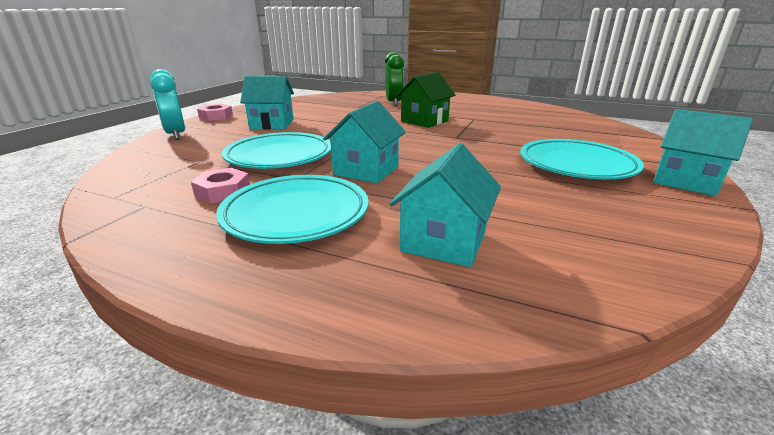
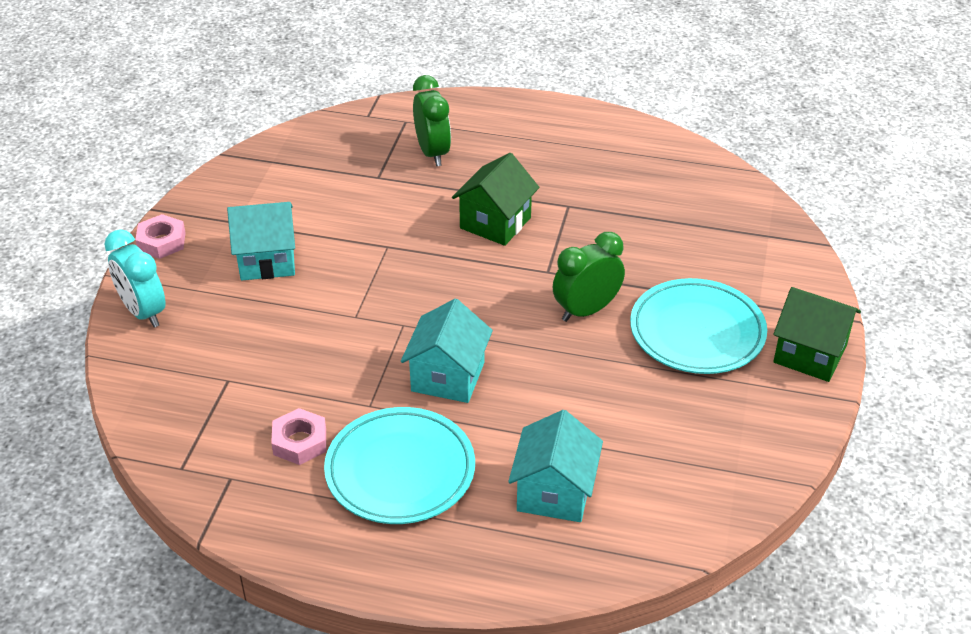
camera: 10 degrees left, 15 degrees up
turquoise plate [222,132,331,169] -> none
turquoise house [653,109,753,196] -> green house [773,287,861,382]
none -> green clock [553,232,625,322]

